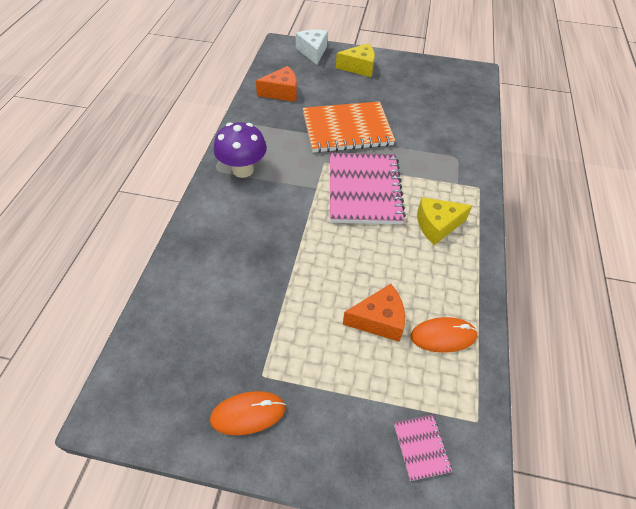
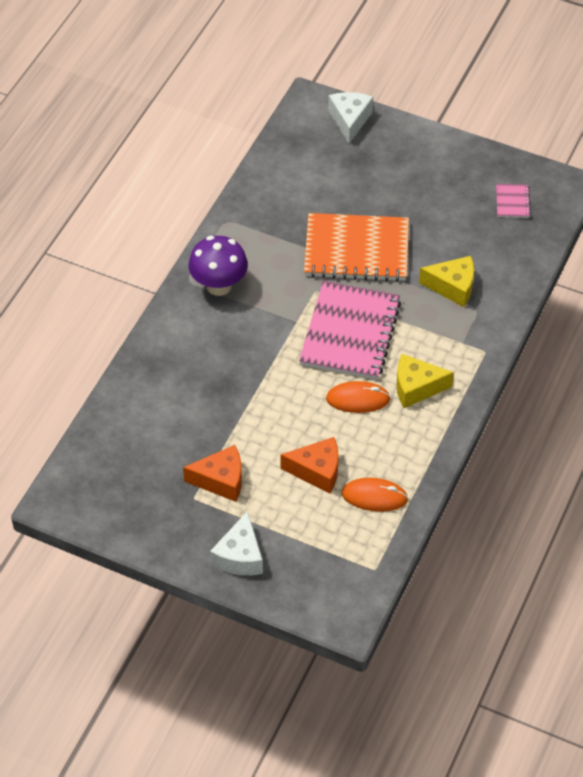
camera: 15 degrees right, 0 degrees up
orange mouse [210,391,286,435] -> orange mouse moved to [326,381,391,413]
orange cheese [256,66,297,102] -> orange cheese moved to [183,445,242,502]
yellow cheese [336,43,375,77] -> yellow cheese moved to [419,256,474,307]
pink notebook [394,415,452,481] -> pink notebook moved to [496,184,531,218]
none -> white cheese [210,511,263,575]

